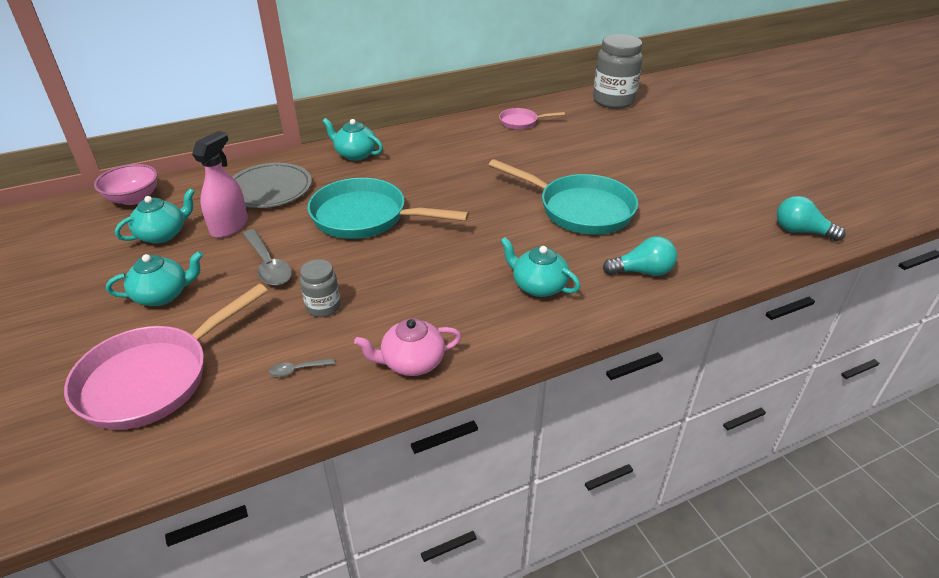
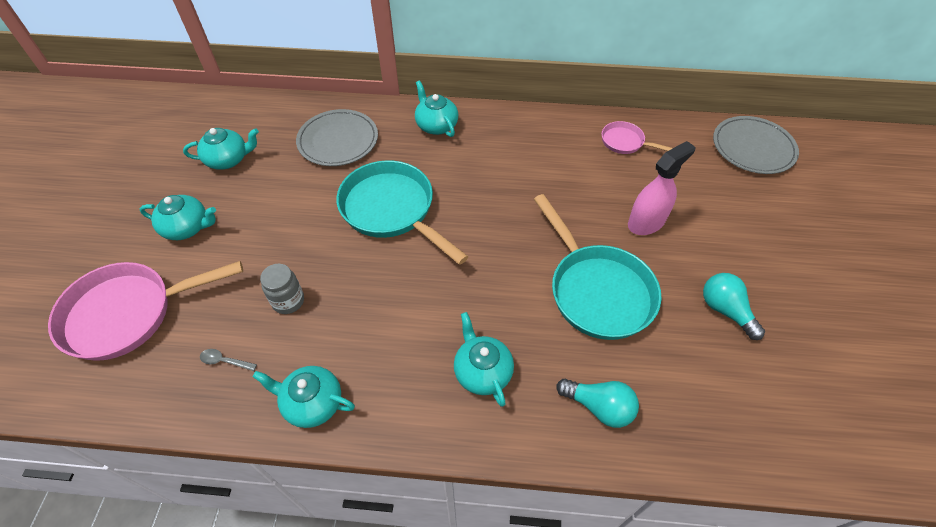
camera: 30 degrees right, 15 degrees up
pink bowl [94,164,158,205] -> none
pink spray bottle [192,131,248,238] -> pink spray bottle moved to [628,141,695,235]
grey spoon [243,229,292,286] -> none
pink teapot [354,318,461,376] -> turquoise teapot [253,366,355,428]
grey jar [593,34,643,109] -> grey plate [713,116,799,174]
turquoise light bulb [777,196,846,241] -> turquoise light bulb moved to [703,273,765,340]

